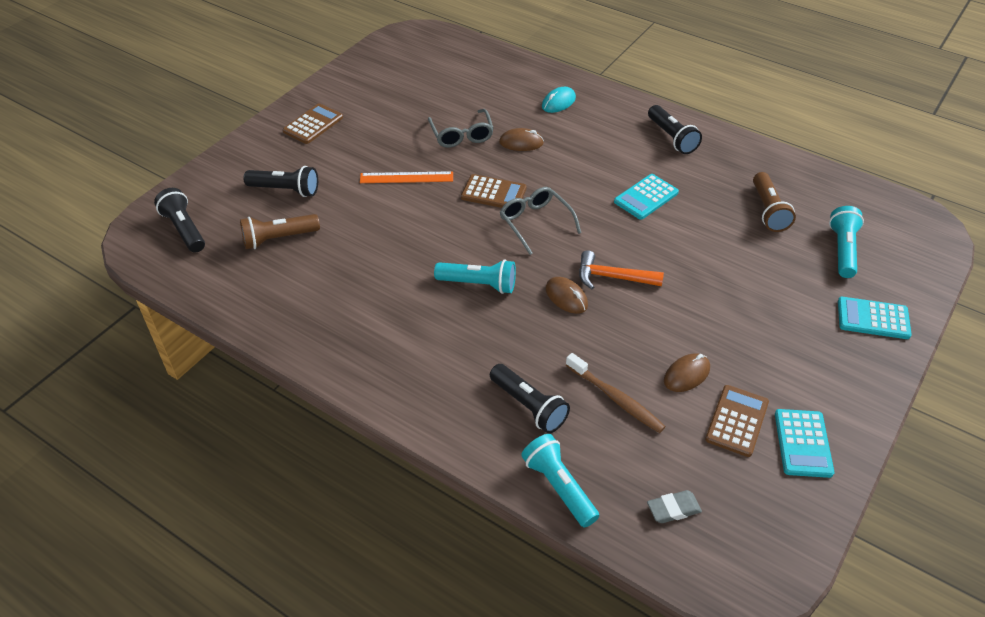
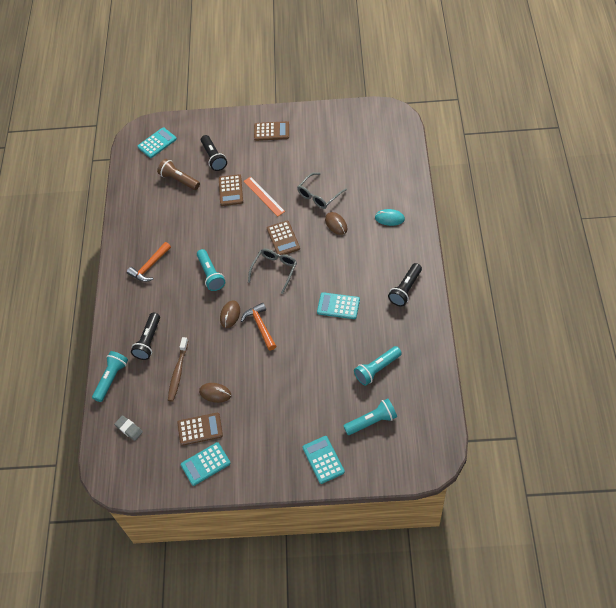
camera: 60 degrees right, 10 degrees up
black flashlight [154,188,205,253] -> turquoise calculator [137,127,177,158]
brown flashlight [753,172,796,232] -> turquoise flashlight [354,346,402,386]
none -> orange hammer [127,242,171,282]
none -> brown calculator [219,174,243,206]

